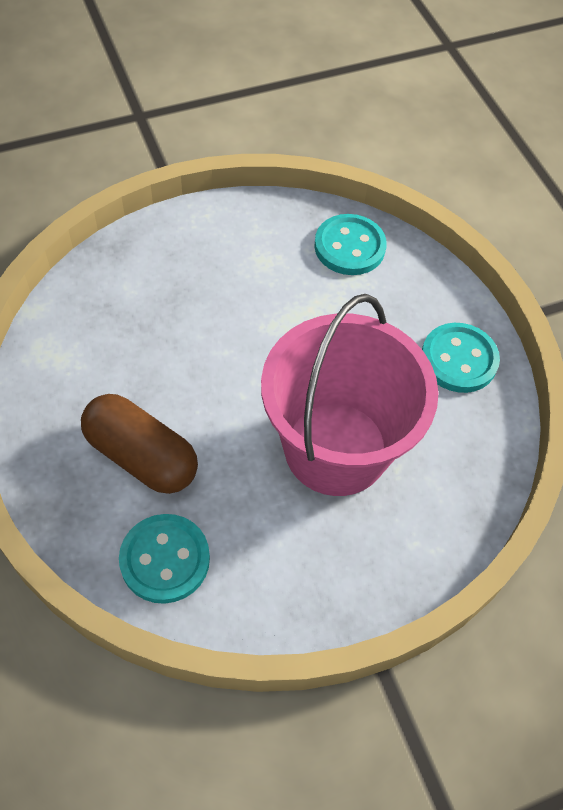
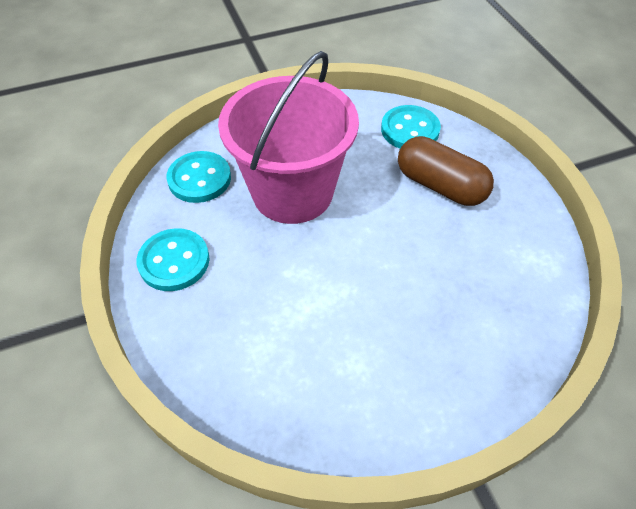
camera: 175 degrees left, 5 degrees down
turquoise button [314,214,387,275] -> turquoise button moved to [166,151,231,203]

